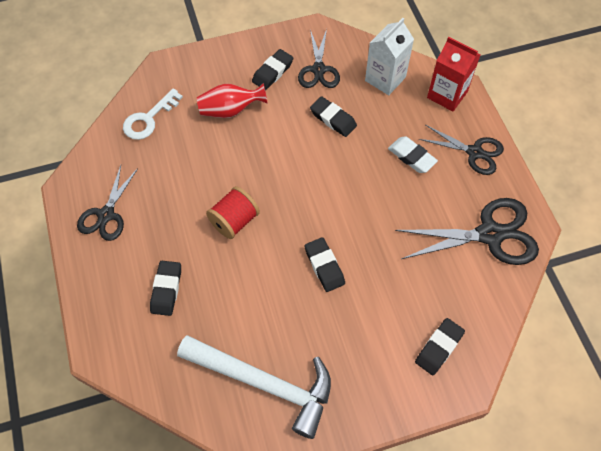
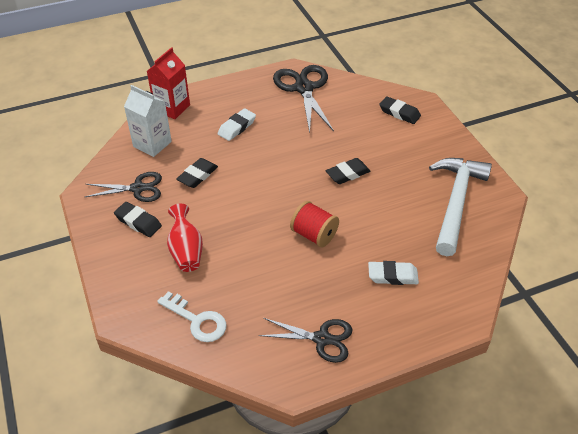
camera: 95 degrees left, 15 degrees down
black eraser [150,261,181,316] -> white eraser [368,261,419,285]
black scissors [419,125,504,175] -> none

